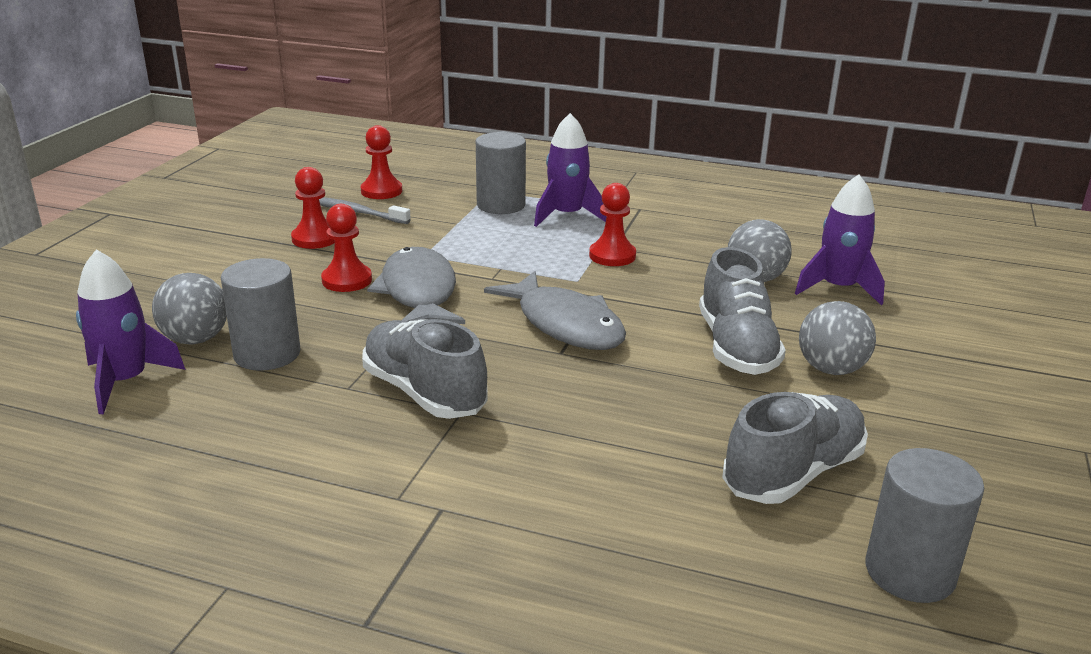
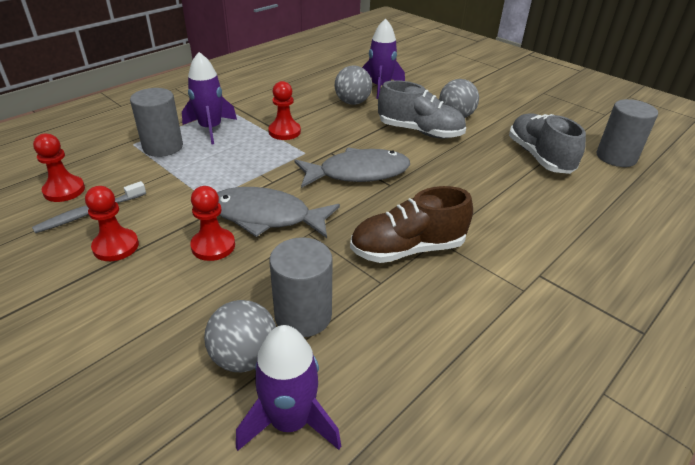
camera: 65 degrees left, 10 degrees up
grey shoe [362,319,488,419] -> brown shoe [350,186,473,263]

